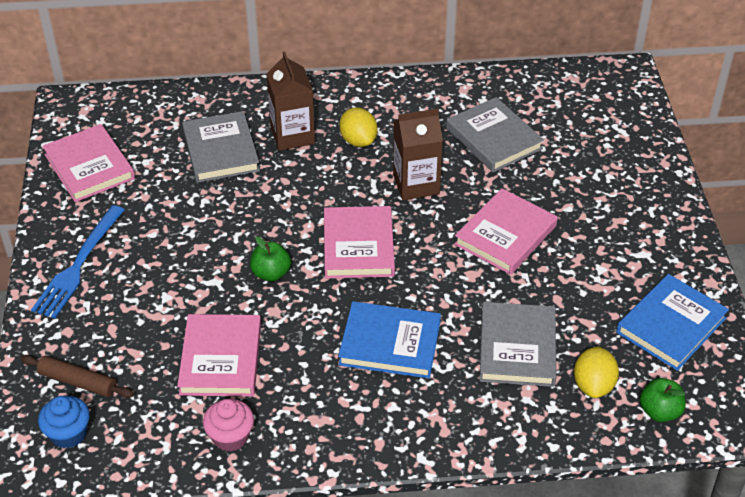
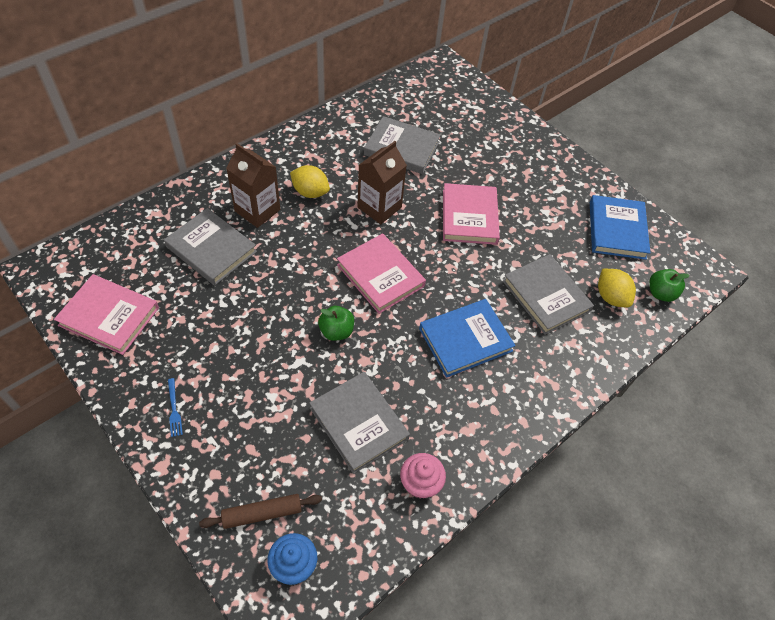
camera: 40 degrees left, 10 degrees up
blue fork [31,205,124,318] -> blue fork [168,378,183,437], size x0.43
pink book [177,314,261,396] -> grey book [309,372,410,474]

